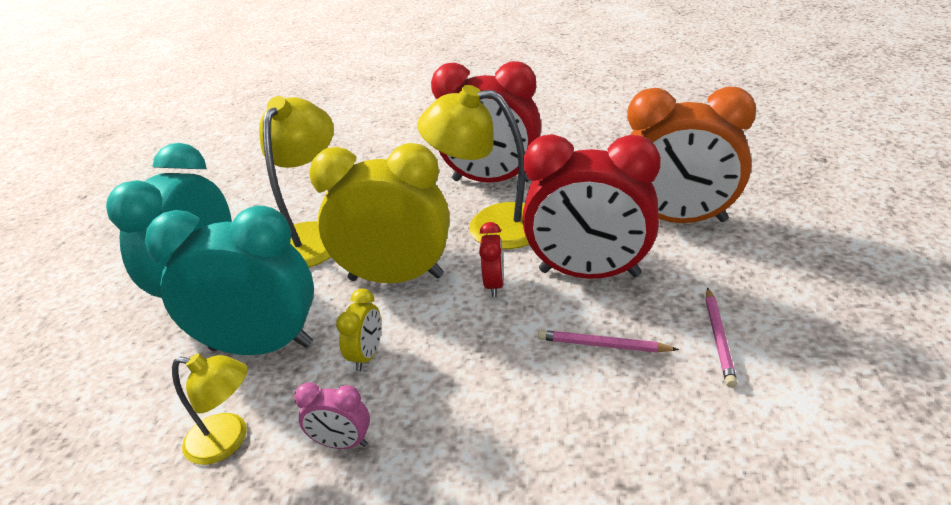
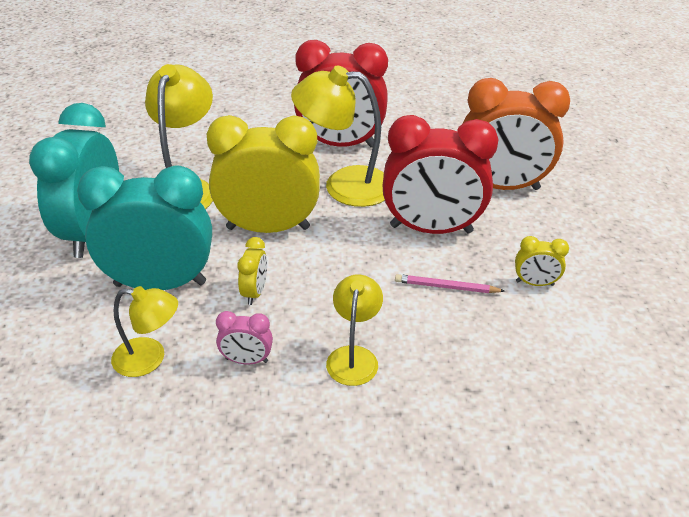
camera: 10 degrees left, 5 degrees up
red clock [479,222,504,297] -> none
pink pencil [706,287,737,388] -> yellow clock [515,236,569,286]
none -> yellow lamp [326,274,383,386]

